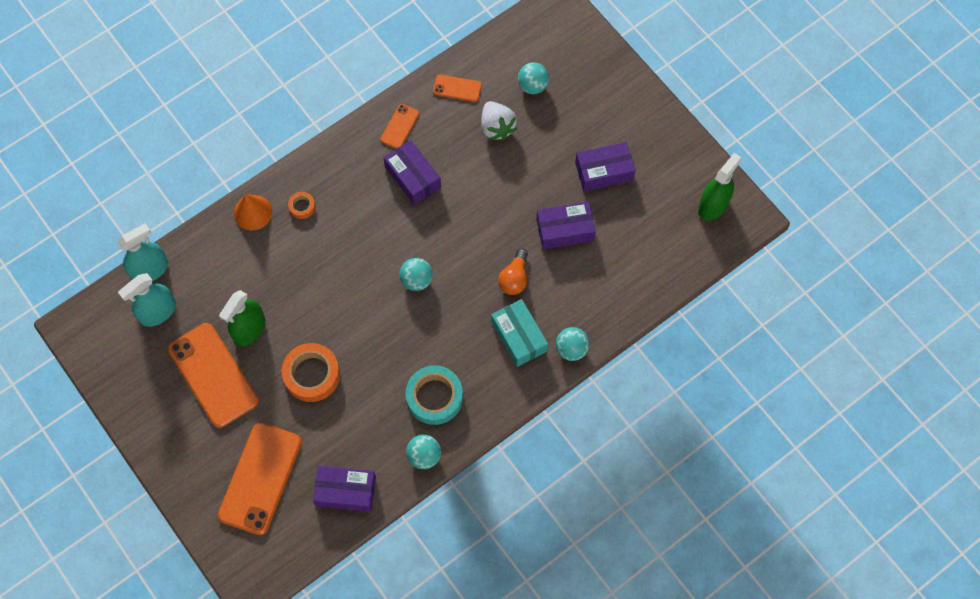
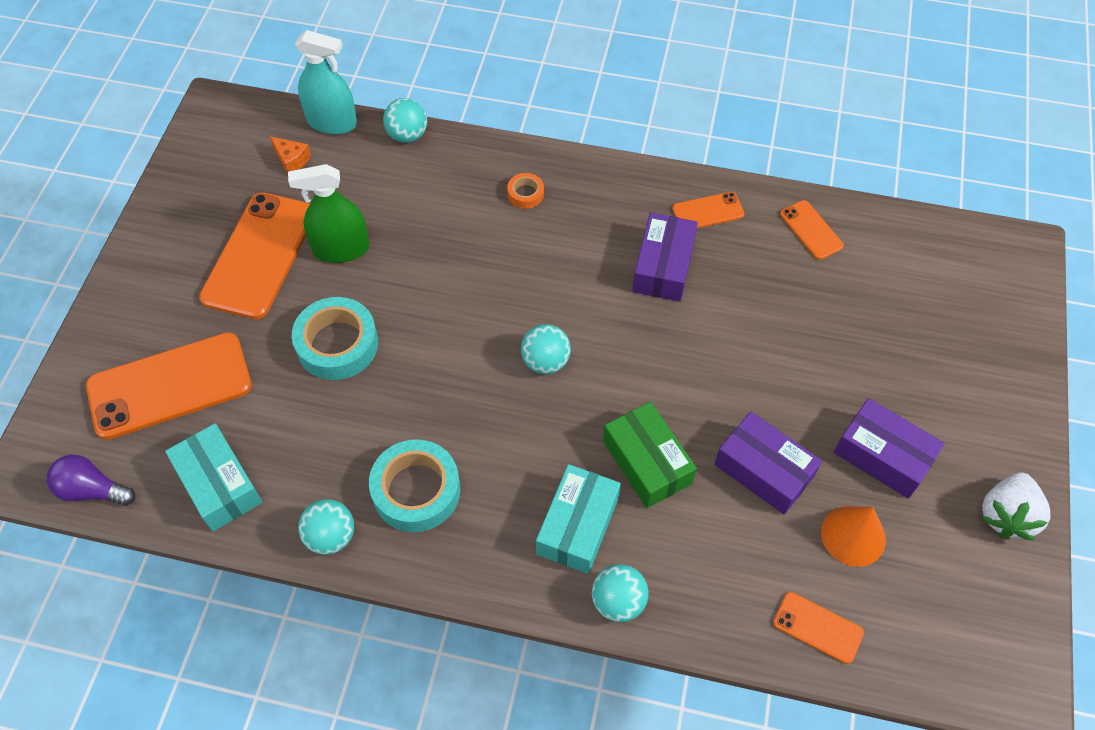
camera: 50 degrees right, 10 degrees down
turquoise spray bottle [118,273,176,327] -> orange cheese [270,137,311,174]
orange cone [234,194,272,230] -> orange cone moved to [821,506,886,567]
orange tape [282,343,340,402] -> turquoise tape [292,297,378,380]
purple box [313,466,376,512] -> turquoise box [165,423,262,531]
white strawberry [481,101,517,140] -> white strawberry moved to [982,472,1051,540]
orange light bulb [498,249,528,295] -> green box [603,402,697,508]
turquoise ball [518,62,549,94] -> turquoise ball moved to [383,98,427,143]
green spray bottle [698,153,741,221] -> none
none -> purple light bulb [46,455,135,506]
none -> orange phone [773,592,864,664]

